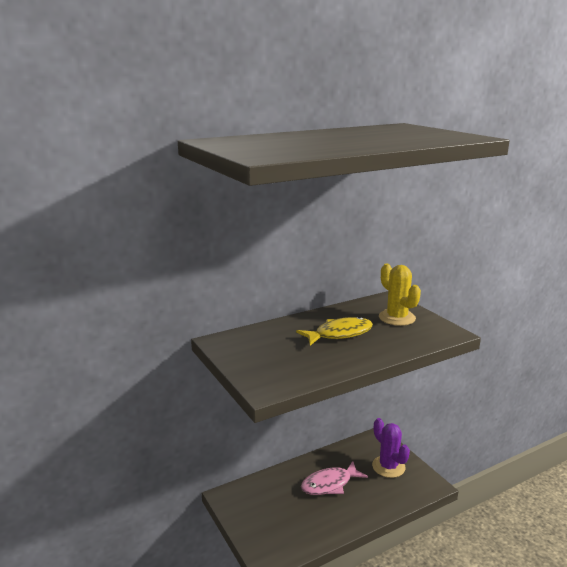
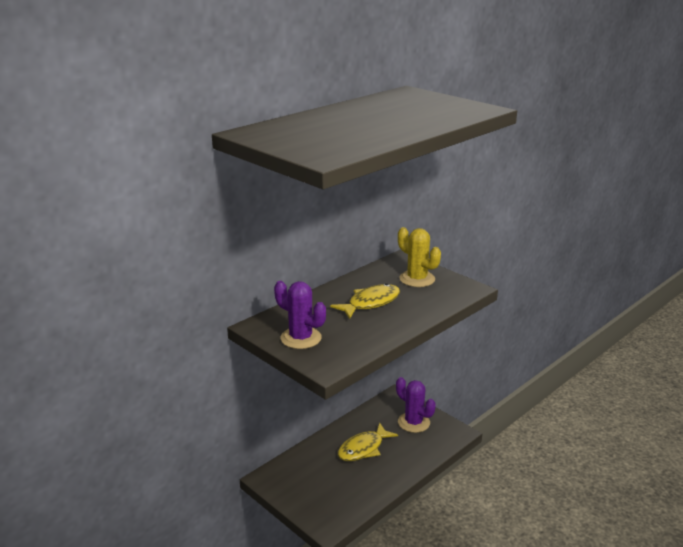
camera: 15 degrees left, 5 degrees up
pink fish [301,461,368,495] -> yellow fish [338,423,398,461]
none -> purple cactus [274,281,326,349]

